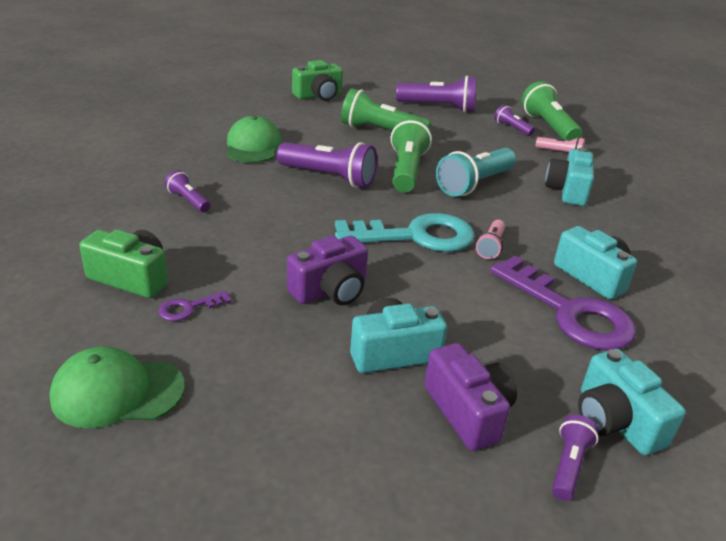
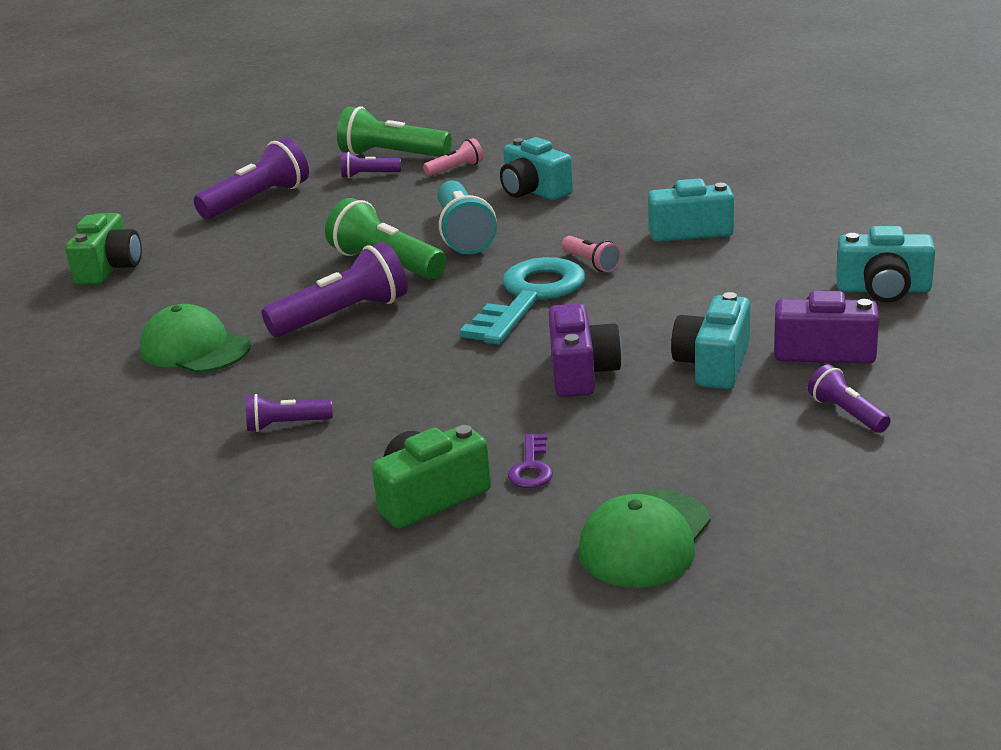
camera: 50 degrees left, 5 degrees down
green flashlight [341,88,431,130] -> none
purple key [490,256,636,351] -> none
purple flashlight [552,415,599,501] -> purple flashlight moved to [808,365,891,433]

